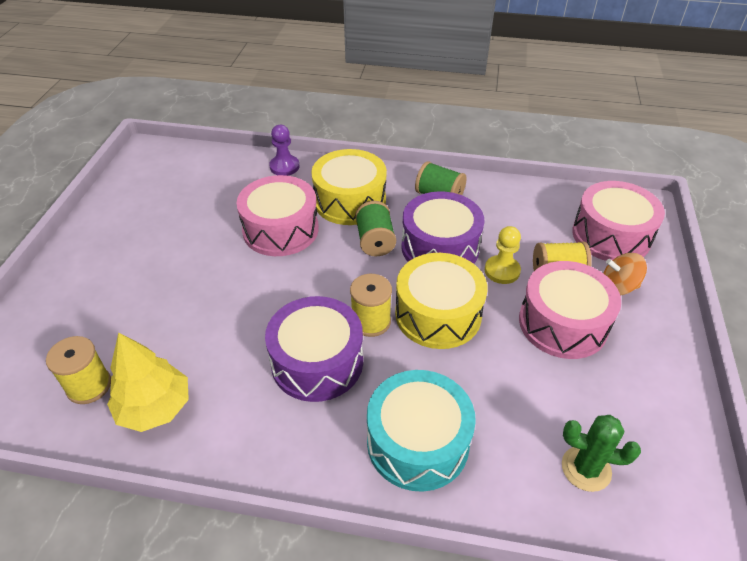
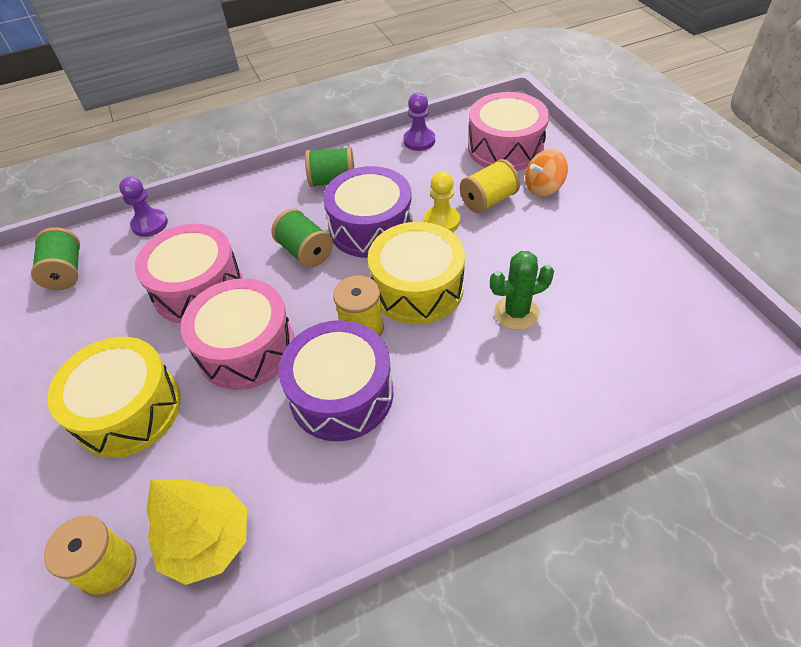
camera: 30 degrees left, 5 degrees up
yellow drum [311,149,387,225] -> yellow drum moved to [47,337,181,458]
turquoise drum [367,370,476,492] -> none
pink drum [519,261,621,359] -> pink drum moved to [181,278,294,390]
green cactus [562,415,641,492] -> green cactus moved to [490,251,554,330]
none -> green spool [31,227,80,290]
none -> purple pawn [403,93,435,151]

